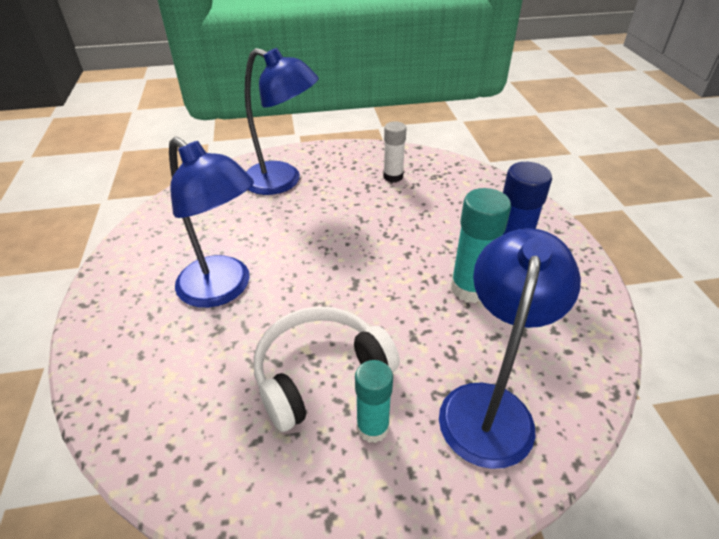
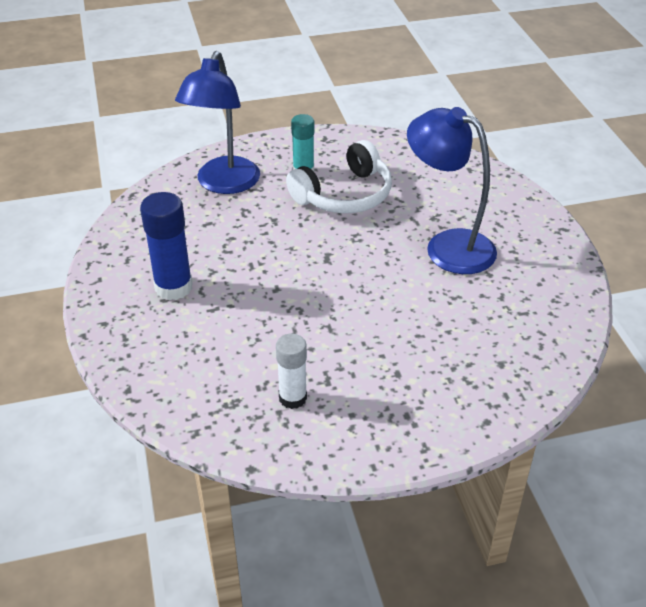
camera: 175 degrees right, 0 degrees up
blue lamp [245,48,319,195] -> none
turquoise glue stick [451,188,511,303] -> none

